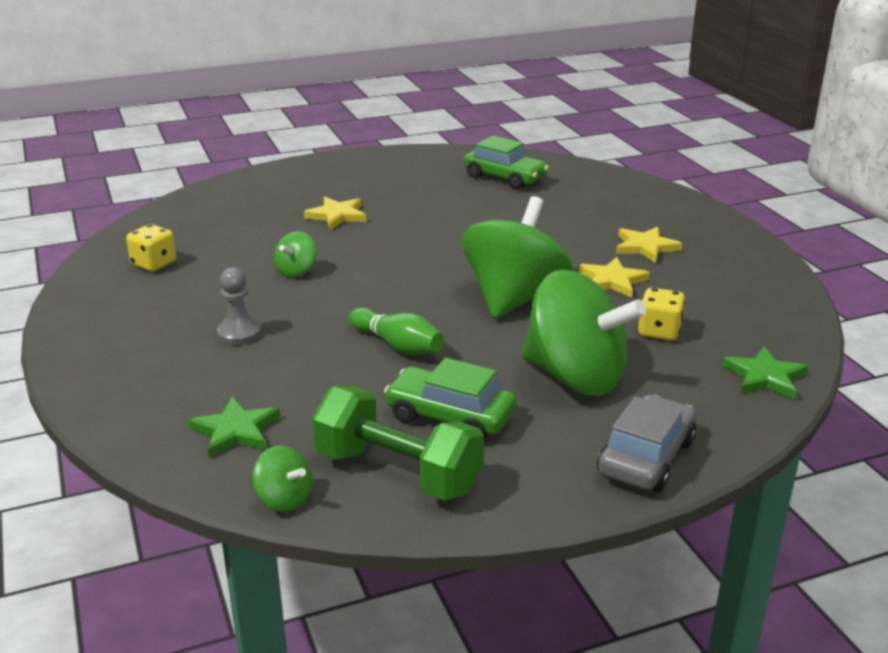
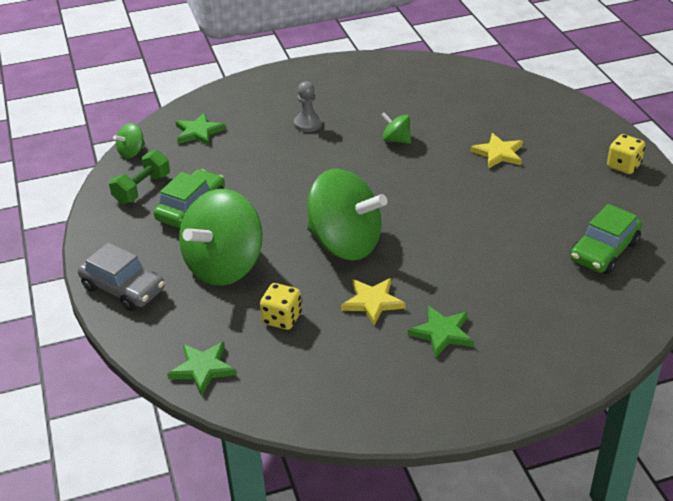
camera: 95 degrees right, 10 degrees up
yellow dice [126,224,176,272] -> yellow dice moved to [607,134,645,174]
green dumbbell [312,386,484,500] -> green dumbbell [109,150,170,204], size x0.66
green bowling pin [349,308,444,355] -> none
yellow star [616,227,682,263] -> green star [408,306,474,358]

